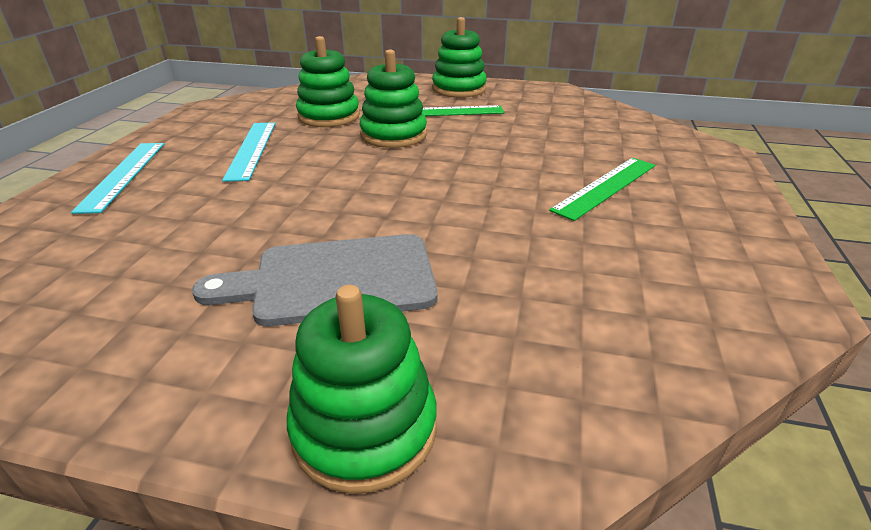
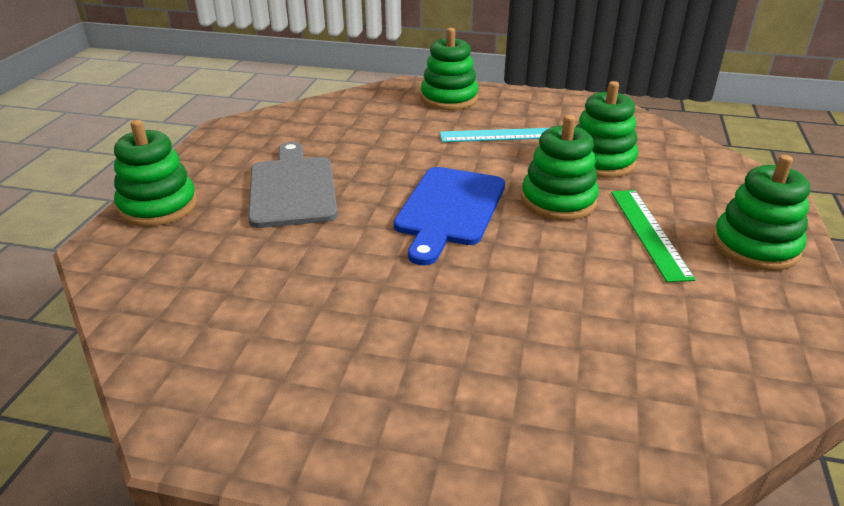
camera: 90 degrees right, 0 degrees up
turquoise ruler [71,143,164,214] -> green stacking toy [421,28,478,110]
green ruler [549,158,655,221] -> none
none -> blue cutting board [394,167,505,265]

